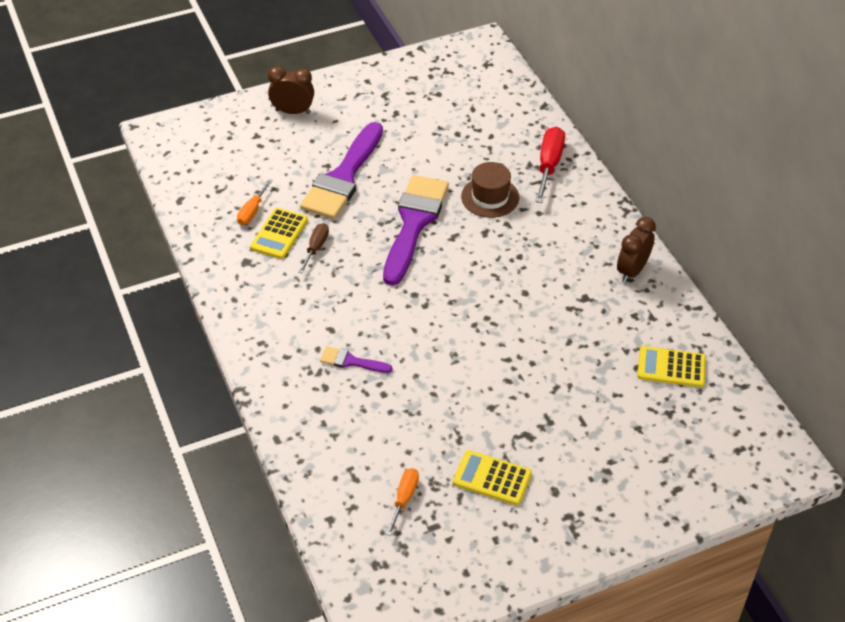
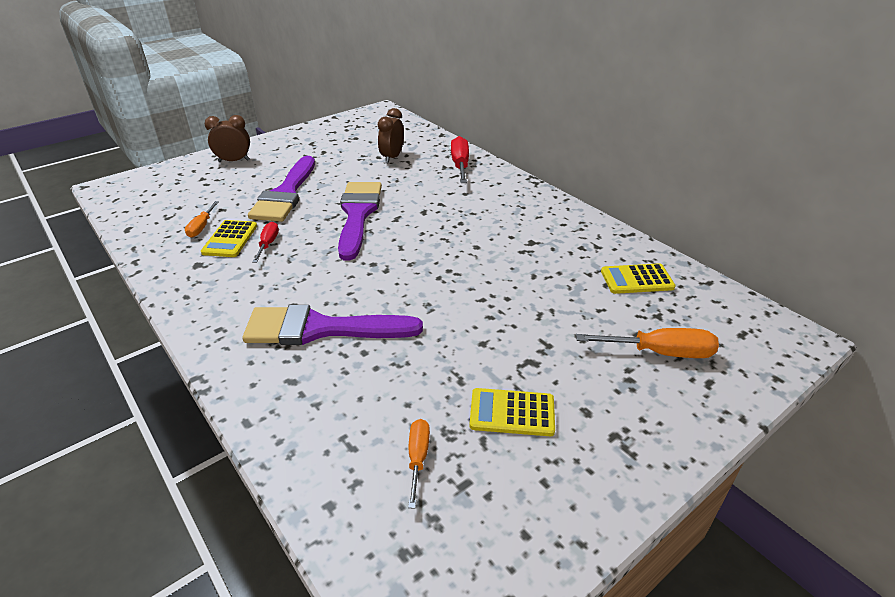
camera: 15 degrees left, 10 degrees down
brown screwdriver [298,223,329,274] -> red screwdriver [252,222,279,263]
purple brush [320,346,392,373] -> purple brush [242,305,423,345], size x2.22
brown hat [461,162,519,218] -> none
brown clock [617,217,656,283] -> brown clock moved to [378,108,404,163]
none -> orange screwdriver [576,328,719,358]

